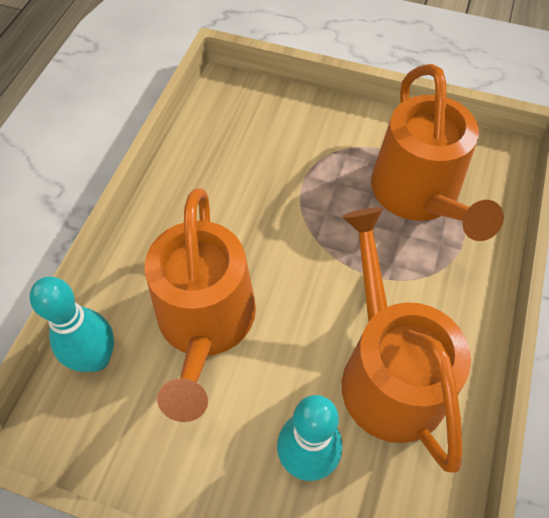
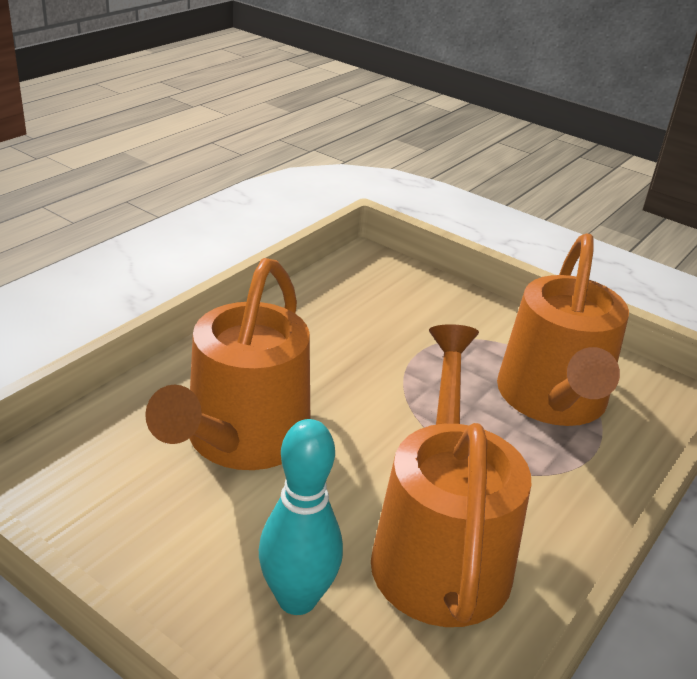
camera: 15 degrees right, 25 degrees down
turquoise bowling pin [30,277,114,372] -> none

